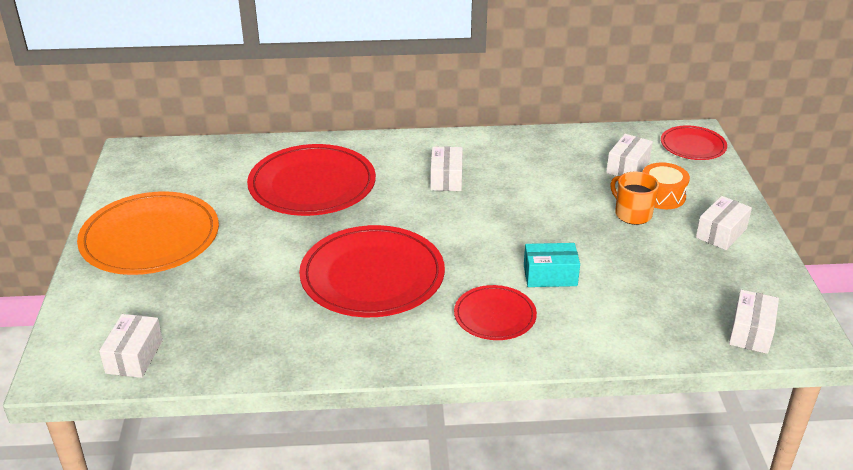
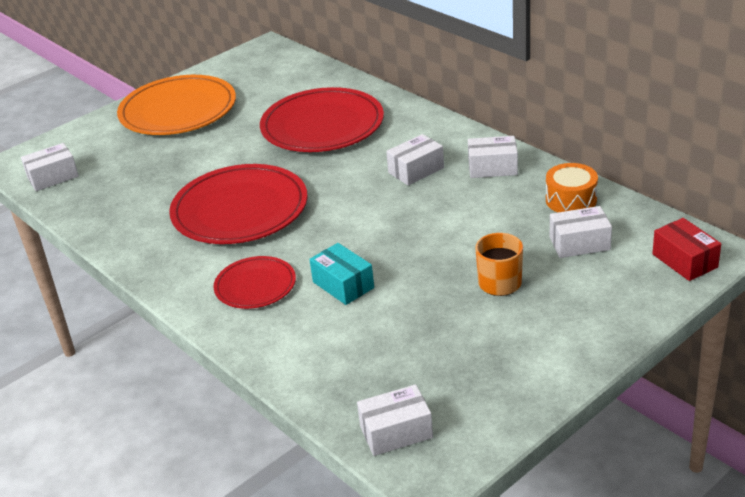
camera: 55 degrees right, 0 degrees up
orange drum [643,162,690,209] -> orange drum moved to [546,163,598,212]
red plate [661,125,727,160] -> red box [652,218,721,281]
white box [696,196,752,250] -> white box moved to [468,136,518,178]

